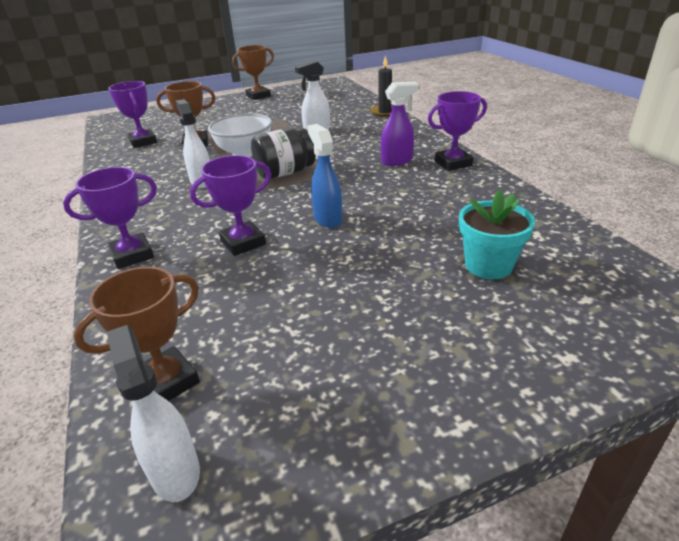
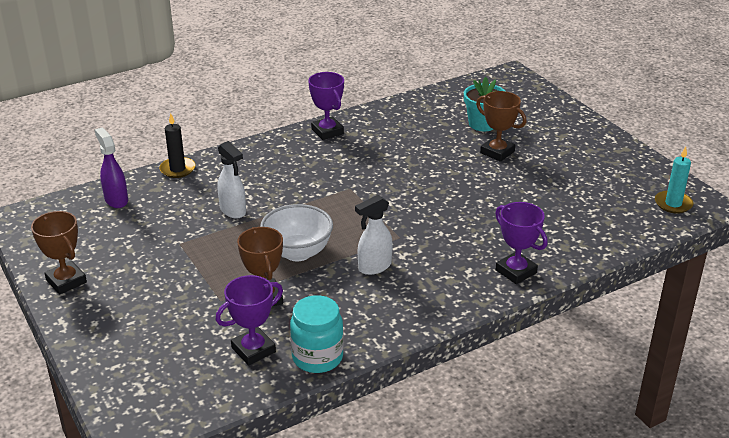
camera: 100 degrees left, 0 degrees up
brown trophy [74,267,200,401] -> brown trophy moved to [476,91,526,162]
white spray bottle [107,325,200,502] -> turquoise candle [655,146,693,214]
purple trophy [190,155,271,256] -> none
black jar [251,128,315,179] -> none
blue spray bottle [307,124,342,228] -> none
purple spray bottle [381,82,419,166] -> purple spray bottle moved to [94,128,128,208]
none -> turquoise jar [290,295,344,373]

